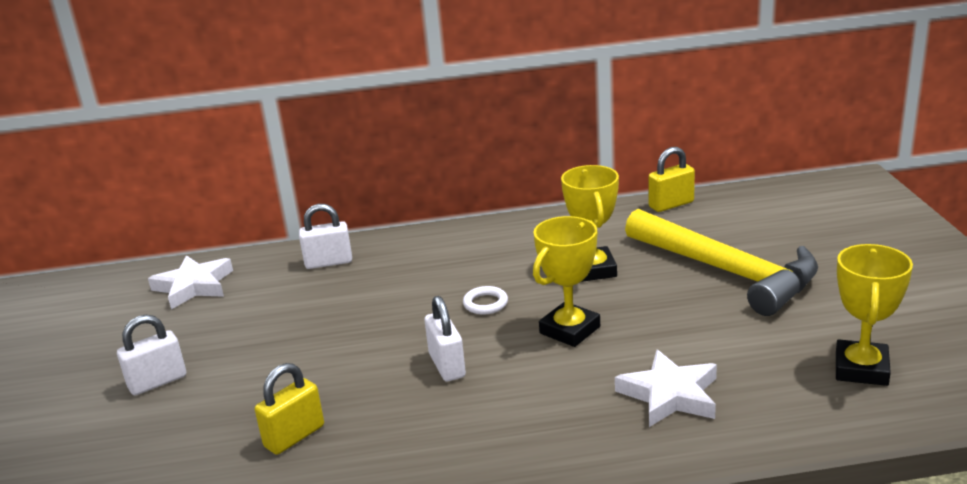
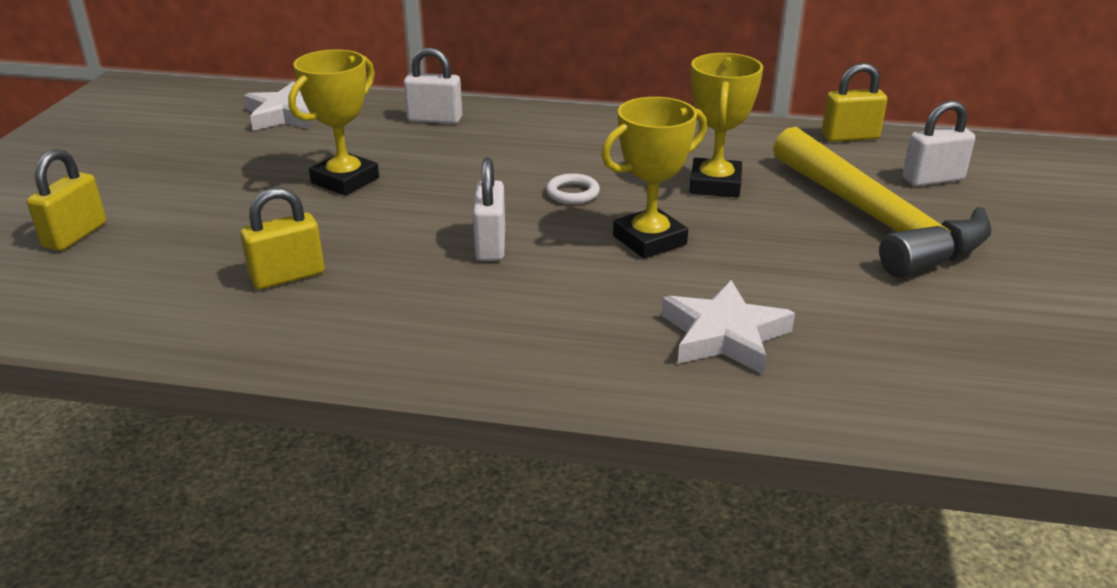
camera: 15 degrees right, 5 degrees up
white padlock [117,315,186,395] -> white padlock moved to [902,100,975,186]
yellow trophy [836,244,913,386] -> yellow trophy moved to [288,49,379,196]
none -> yellow padlock [27,149,107,251]

